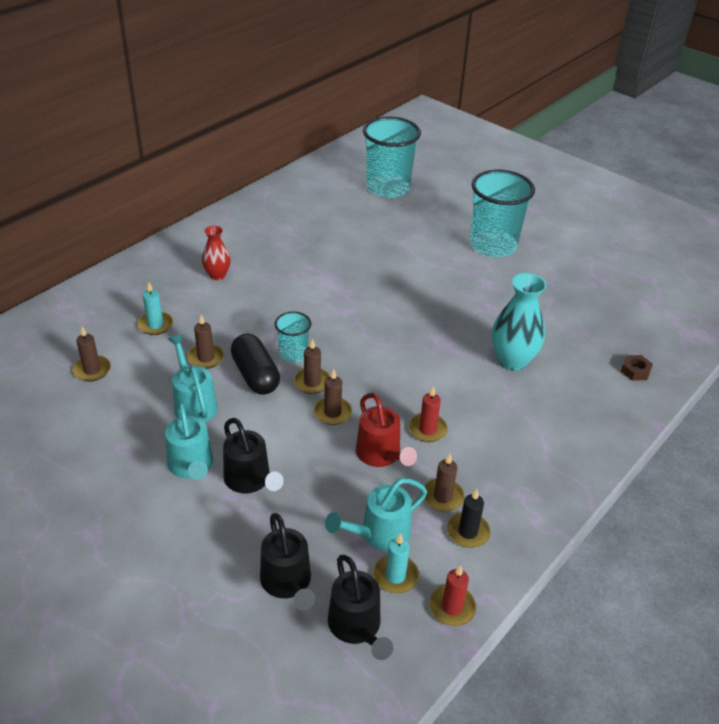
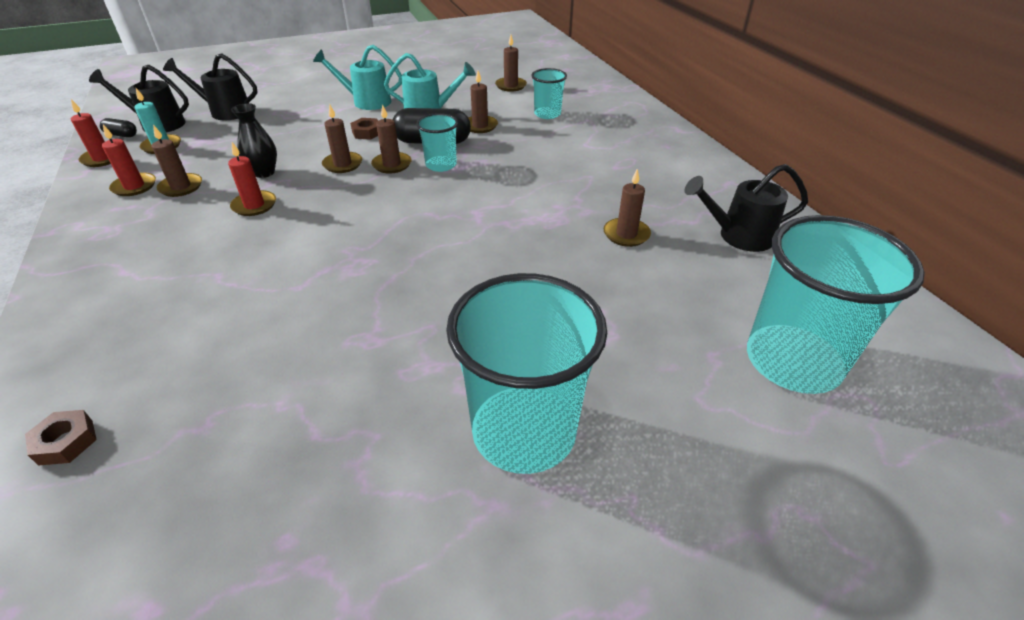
camera: 120 degrees right, 0 degrees up
turquoise candle [137,282,173,335] -> turquoise cup [531,68,567,119]
red vase [202,226,231,280] -> none
black watering can [223,418,283,493] -> black watering can moved to [684,164,808,252]
turquoise watering can [325,478,427,551] -> none
red watering can [356,393,417,467] -> black vase [231,103,277,178]
black candle [447,489,491,548] -> red candle [102,125,156,196]
turquoise vase [492,273,546,371] -> none
none -> black capsule [100,118,137,137]
none -> brown nut [350,118,378,140]
none -> brown candle [604,169,651,247]

